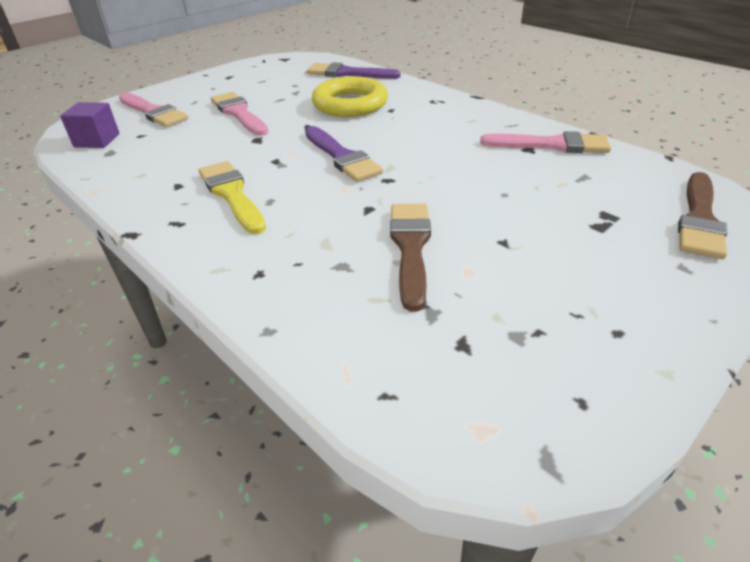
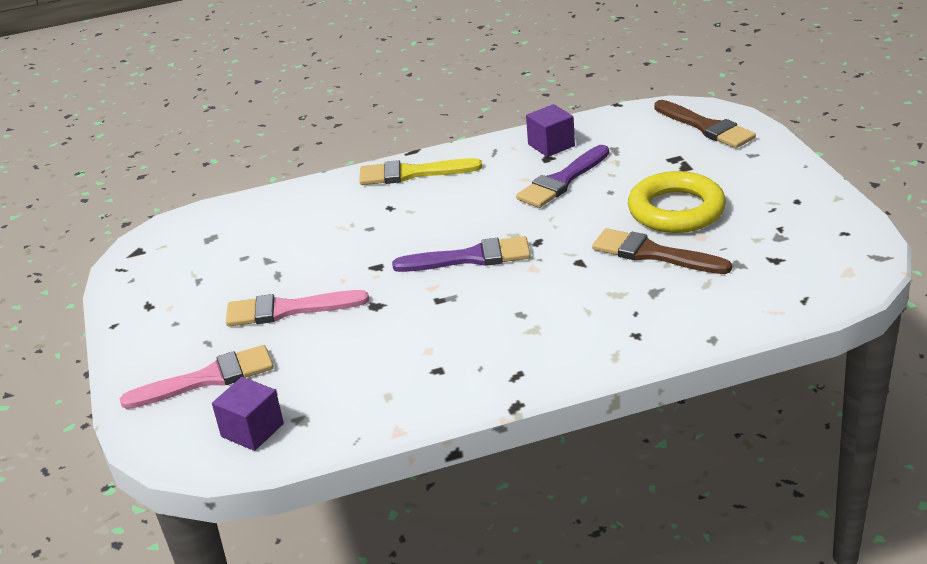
camera: 60 degrees left, 5 degrees down
yellow brush [199,161,266,234] -> yellow brush moved to [359,158,482,185]
purple brush [307,62,401,79] -> purple brush moved to [516,145,609,208]
yellow ring [312,77,388,117] -> yellow ring moved to [628,171,726,233]
pink brush [480,131,611,153] -> purple cube [526,104,575,157]

